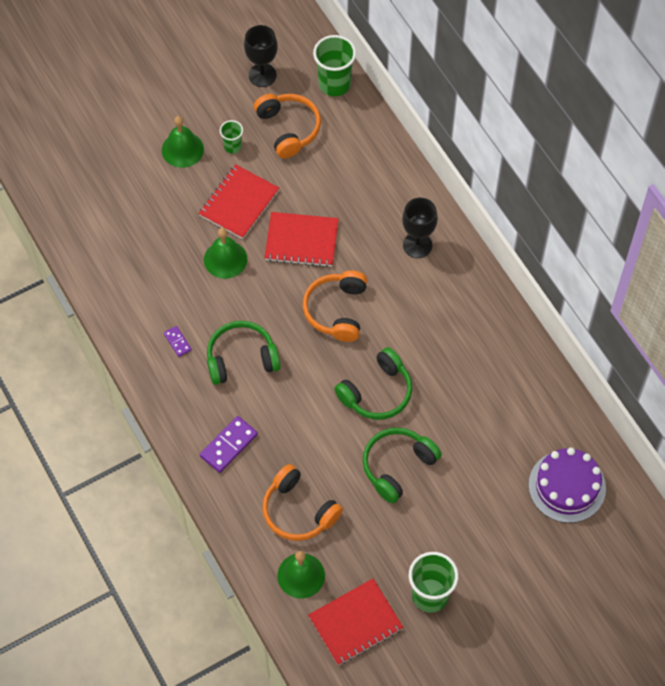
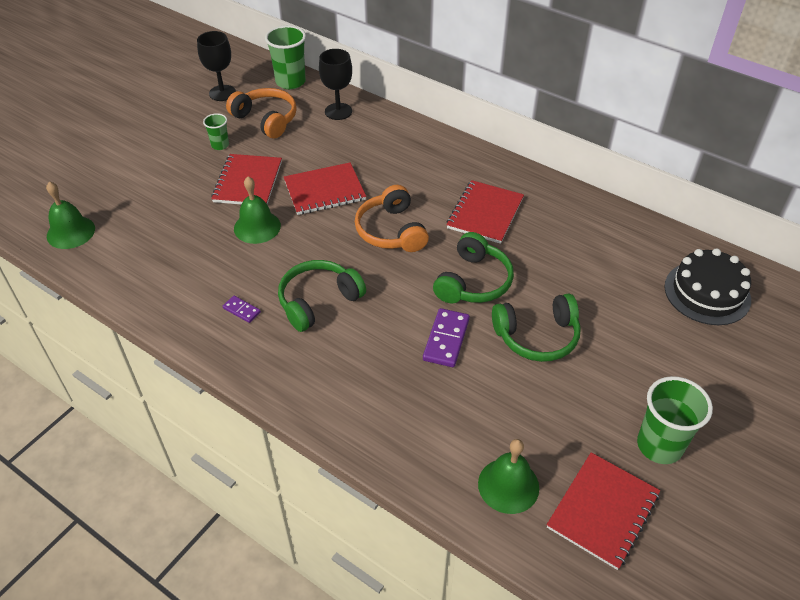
camera: 25 degrees left, 15 degrees down
green bell [162,116,204,168] -> green bell moved to [46,181,95,249]
purple domino [200,416,258,473] -> purple domino moved to [423,308,470,367]
orange headphones [262,464,343,541] -> none
green headphones [363,427,442,503] -> green headphones turned 120 degrees counterclockwise [492,293,581,362]
black goblet [402,198,438,258] -> black goblet moved to [319,49,352,120]
purple cake [528,448,606,523] -> black cake [665,248,751,325]
none -> red notebook [446,180,524,244]

